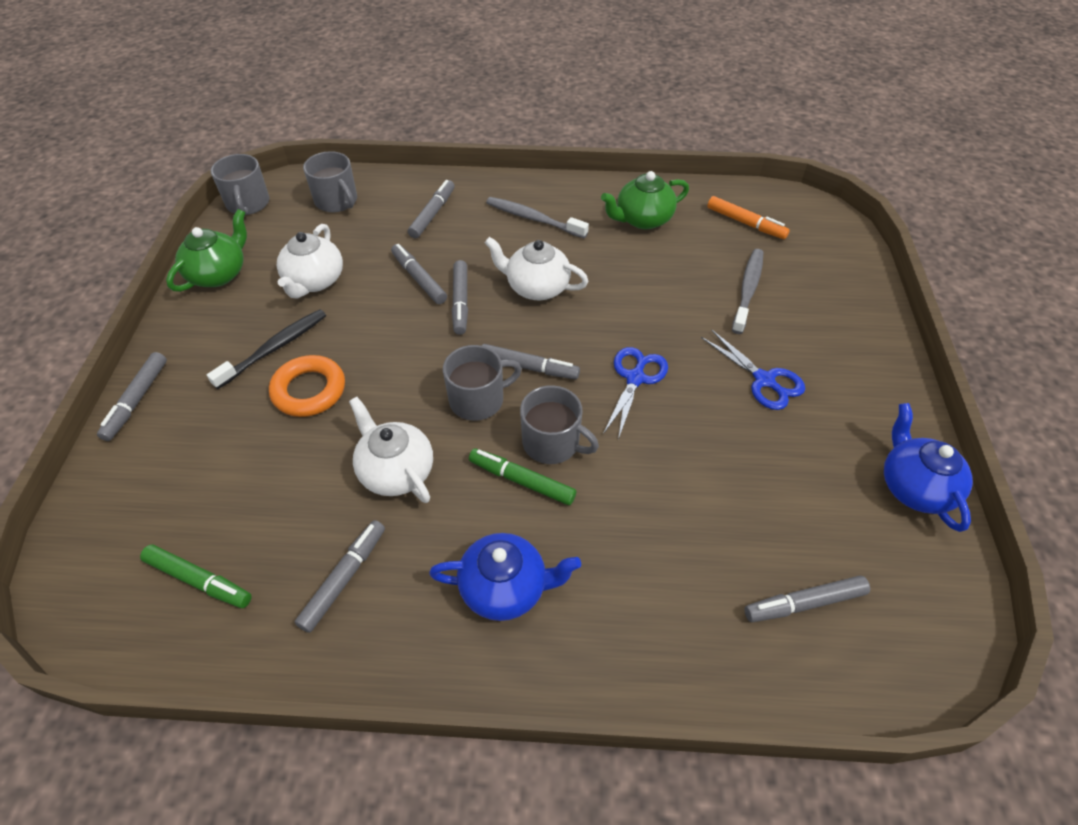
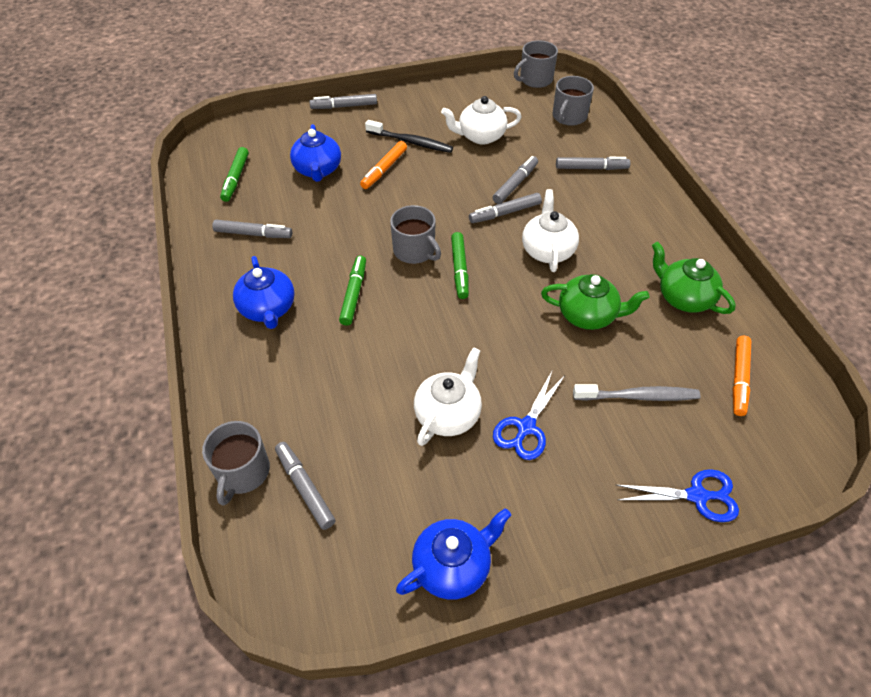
camera: 70 degrees right, 0 degrees up
green teapot [166,209,247,292] -> green teapot moved to [541,274,649,330]
orange ring [269,355,345,417] -> orange marker [360,141,407,189]
white teapot [349,397,433,503] -> white teapot moved to [414,347,482,446]
grey marker [482,344,580,380] -> green marker [451,232,469,299]
grey toothbrush [486,197,589,238] -> none
grey mug [520,385,599,464] -> grey mug moved to [202,421,270,506]
blue scissors [603,347,668,440] -> blue scissors moved to [616,469,739,522]
none -> blue teapot [290,124,341,182]

